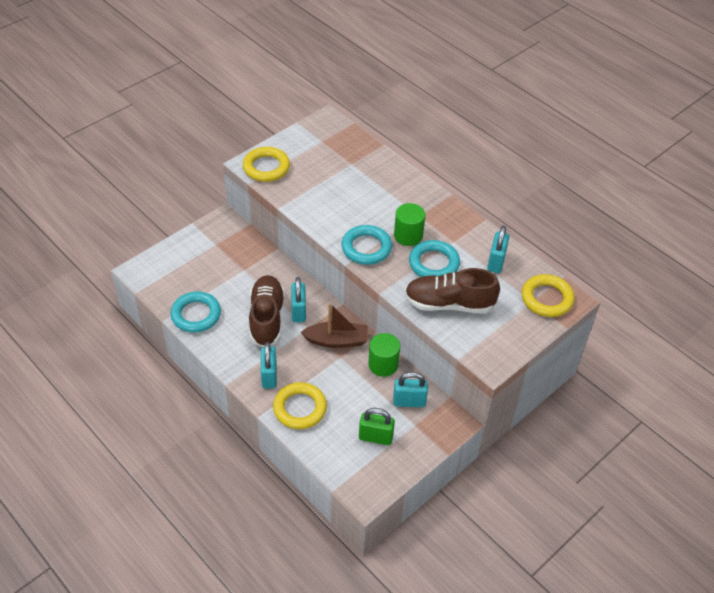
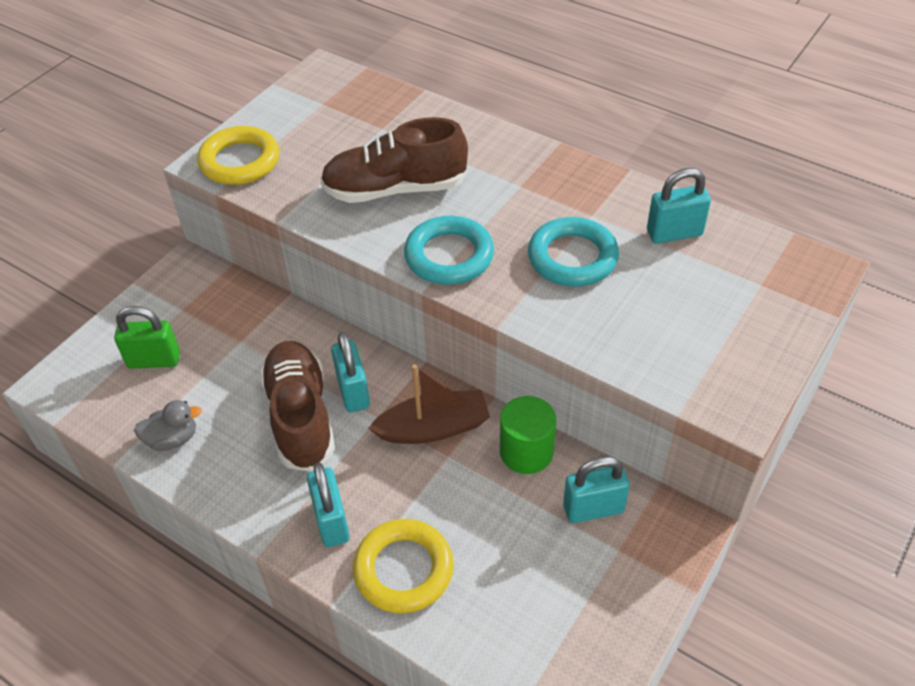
camera: 10 degrees left, 0 degrees up
turquoise ring [170,292,221,333] -> grey duck [134,400,202,451]
green padlock [359,408,395,445] -> green padlock moved to [114,306,180,369]
green cylinder [394,203,425,246] -> none
brown shoe [405,268,500,314] -> brown shoe moved to [320,117,468,203]
turquoise padlock [487,226,509,273] -> turquoise padlock turned 75 degrees clockwise [647,168,711,244]
yellow ring [522,274,575,317] -> none

